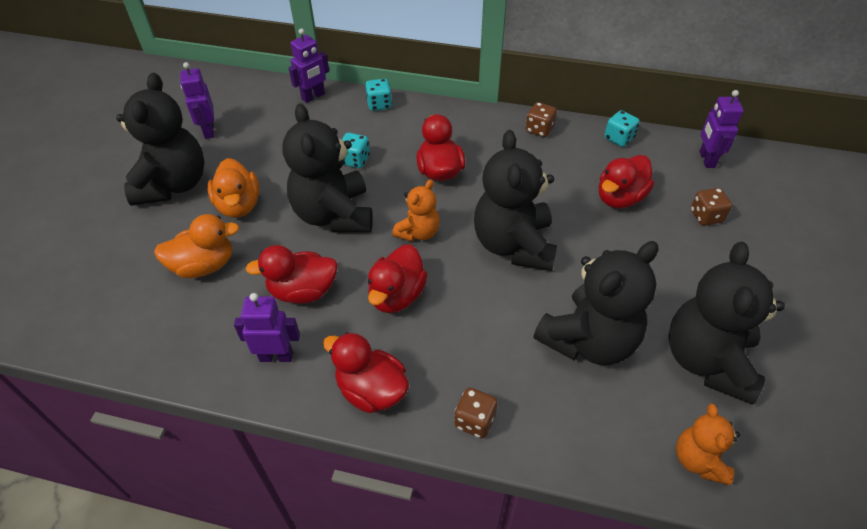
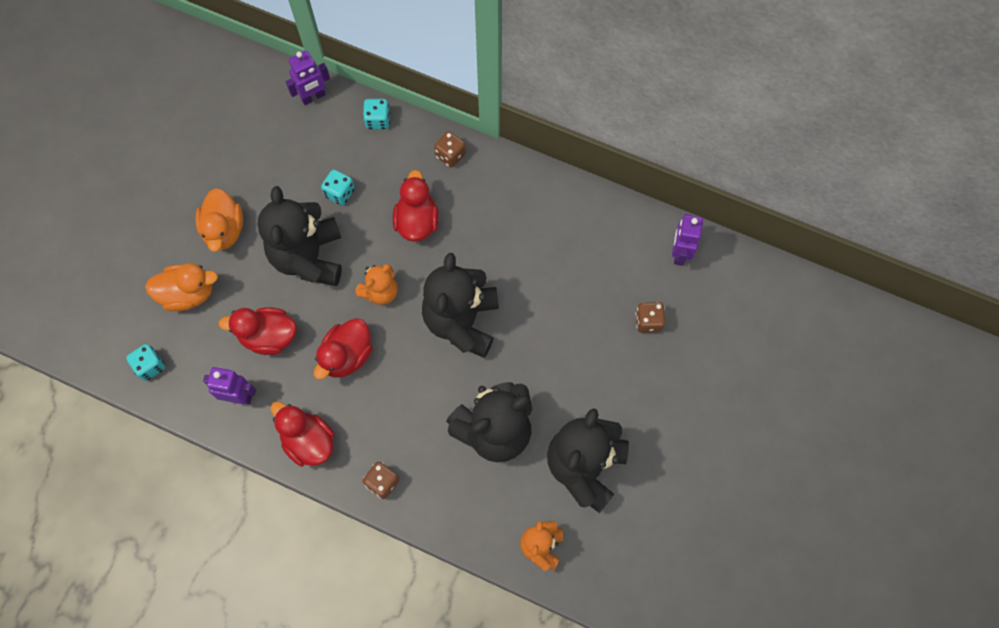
camera: 10 degrees right, 20 degrees up
black teddy bear [116,73,205,206] -> none
purple robot [180,62,214,139] -> none
brown dice [526,102,557,137] -> brown dice moved to [434,131,466,168]
red duck [599,155,654,209] -> none
turquoise dice [604,110,640,147] -> turquoise dice moved to [126,344,165,381]

